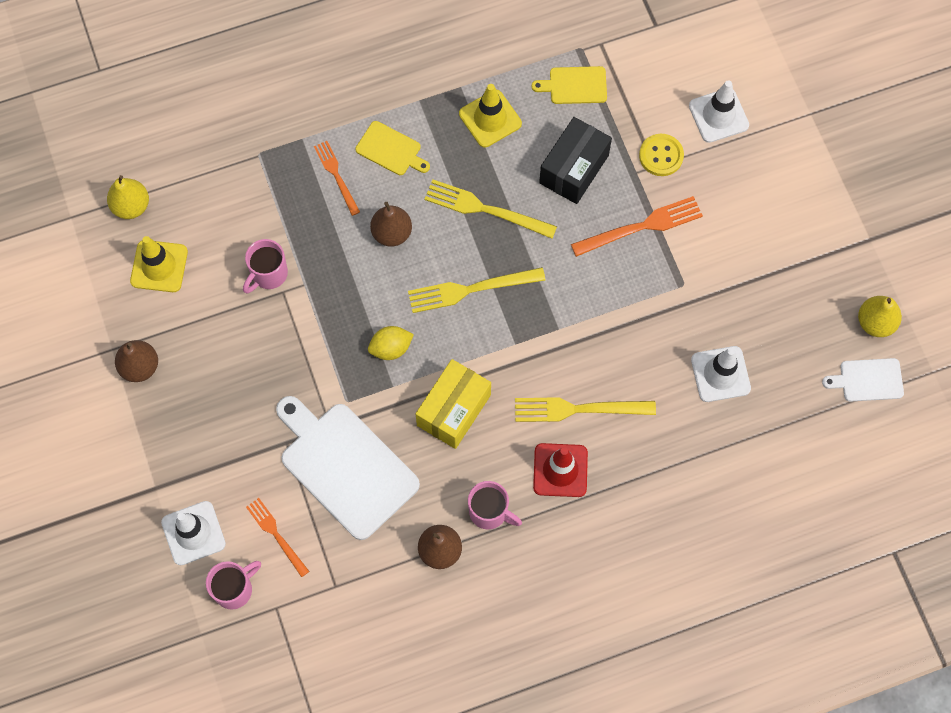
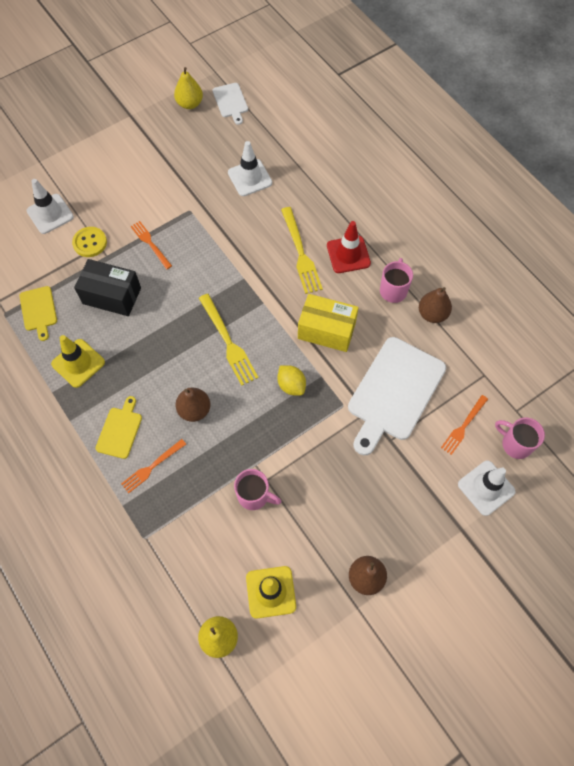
camera: 105 degrees left, 5 degrees down
yellow fork [424,180,557,239] -> none
orange fork [571,196,703,257] -> orange fork [130,221,172,269], size x0.64

